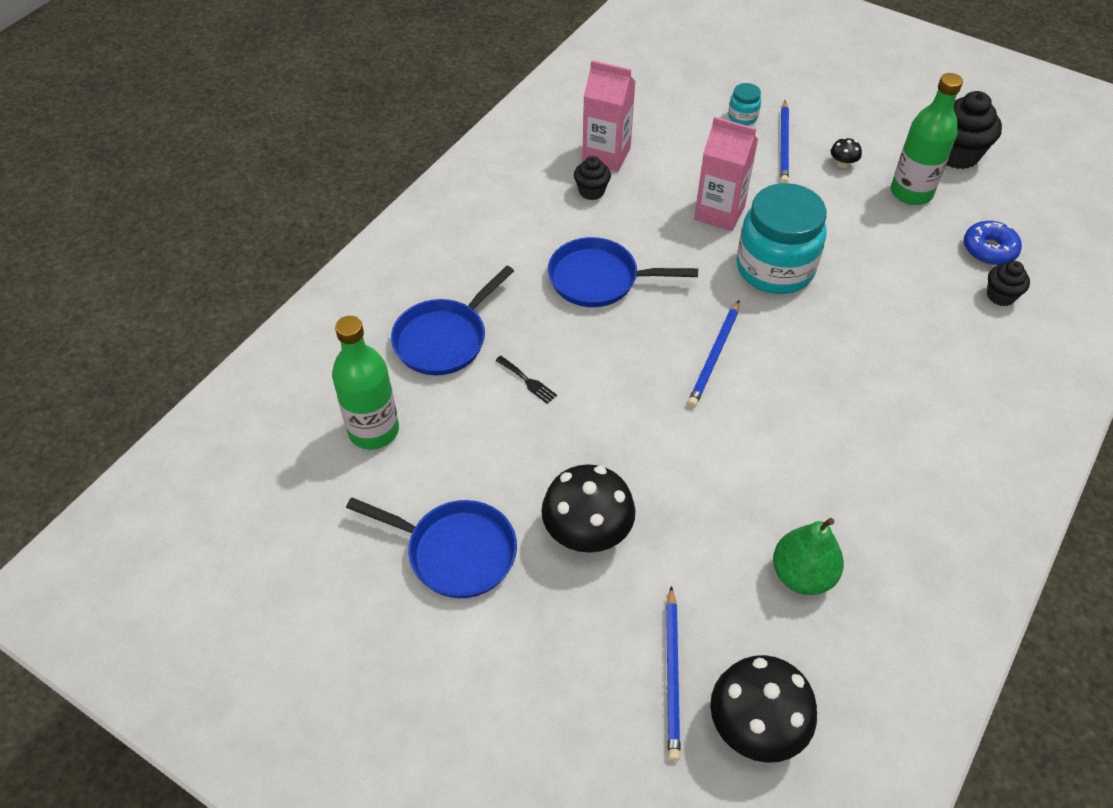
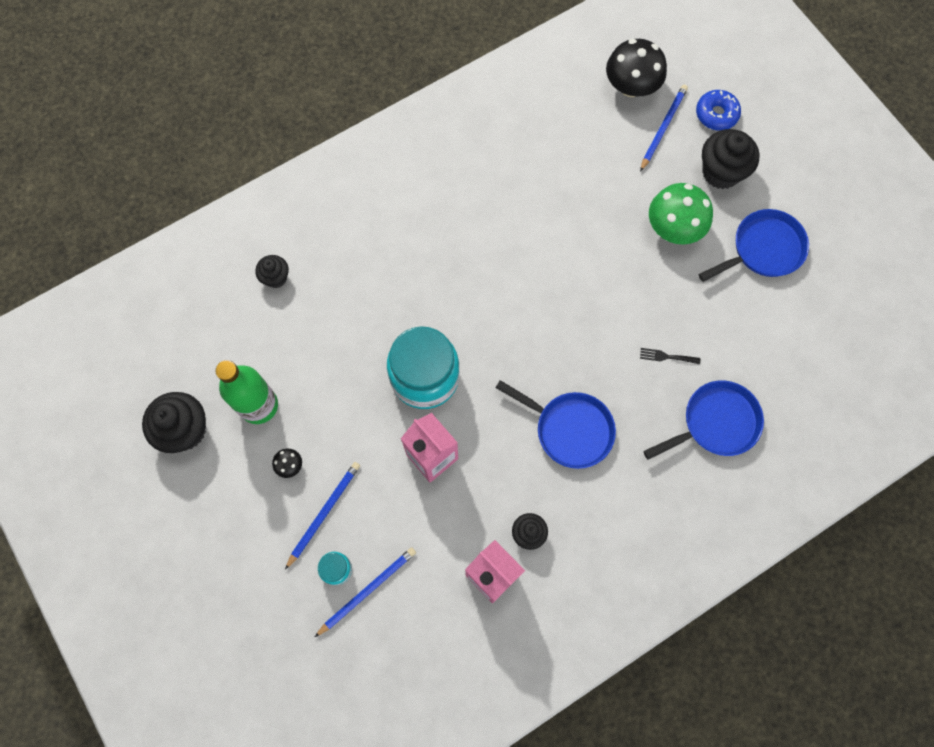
camera: 155 degrees left, 20 degrees up
green bottle [332,316,399,450] -> none
blue pan [346,497,517,598] -> blue pan turned 105 degrees clockwise [698,209,809,282]
black fork [495,356,557,404] -> black fork turned 60 degrees counterclockwise [640,348,700,364]
black mushroom [541,464,635,553] -> green mushroom [649,183,713,245]
blue pencil [688,300,739,407] -> blue pencil moved to [315,547,416,637]
green pear [773,518,844,595] -> none
blue donut [964,221,1022,265] -> blue donut moved to [696,90,741,131]
none -> black cupcake [702,129,759,189]

